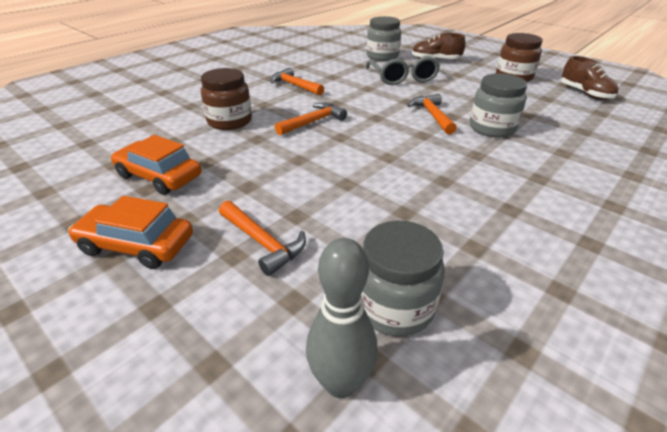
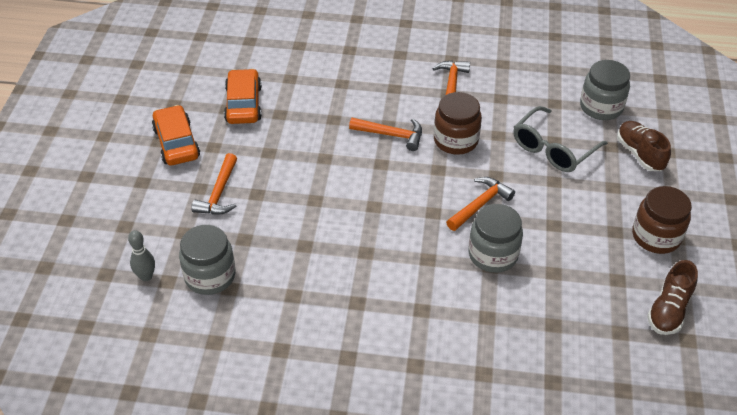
camera: 55 degrees right, 10 degrees up
brown jar [201,68,252,130] -> brown jar moved to [434,92,482,155]
grey bowling pin [306,238,377,398] -> grey bowling pin [128,230,155,281], size x0.66

